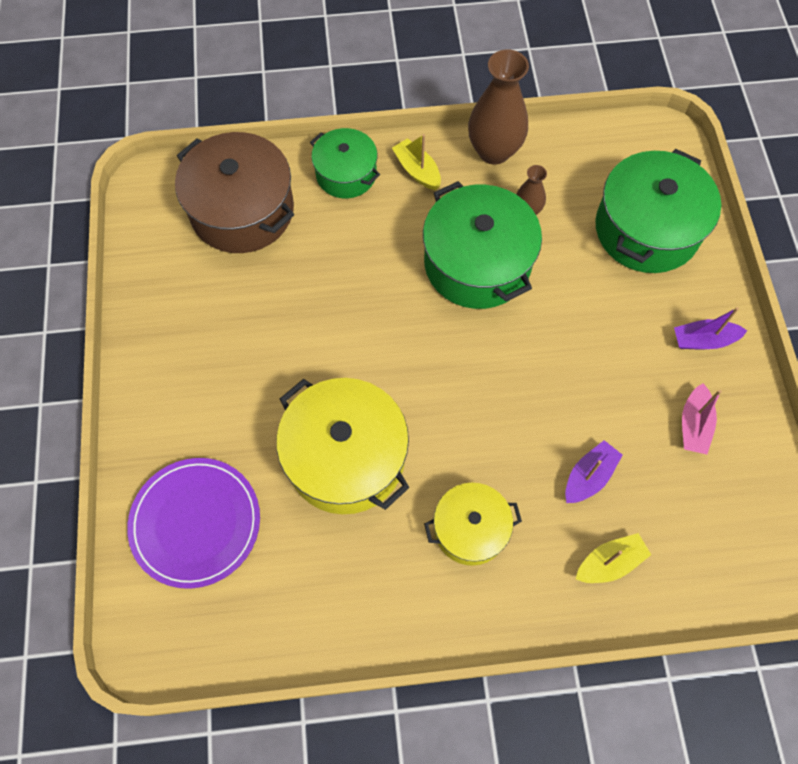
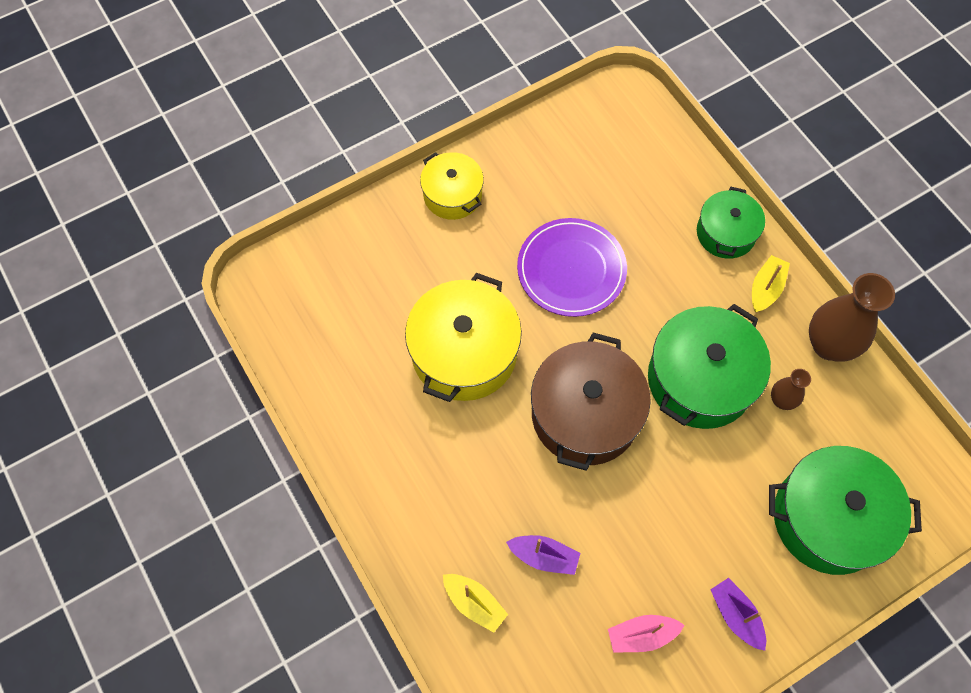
camera: 65 degrees right, 0 degrees up
purple plate [127,458,260,589] -> purple plate moved to [517,218,627,317]
brown pot [175,132,294,253] -> brown pot moved to [531,333,651,471]
yellow pot [424,483,522,566] -> yellow pot moved to [420,152,484,220]

